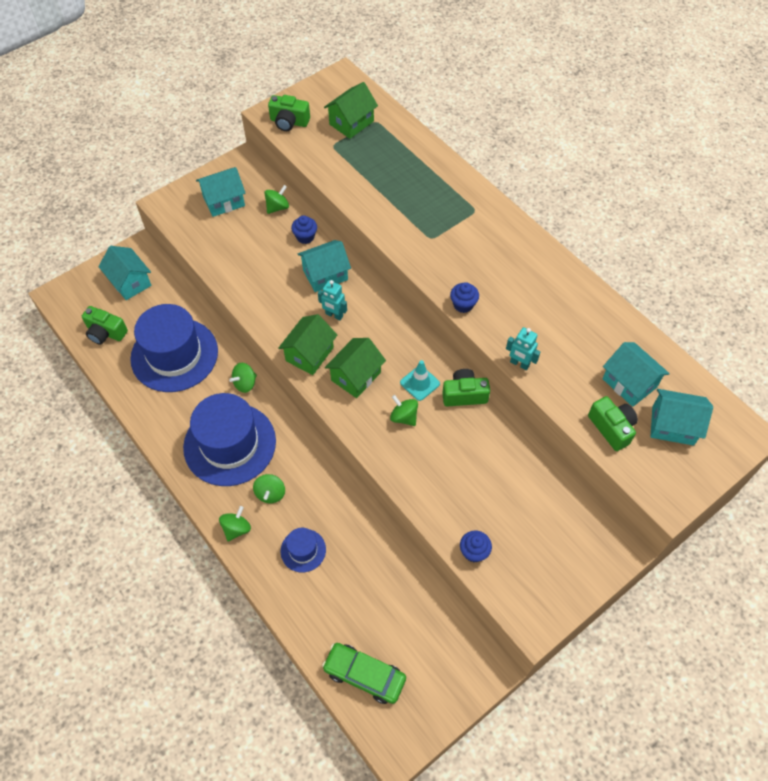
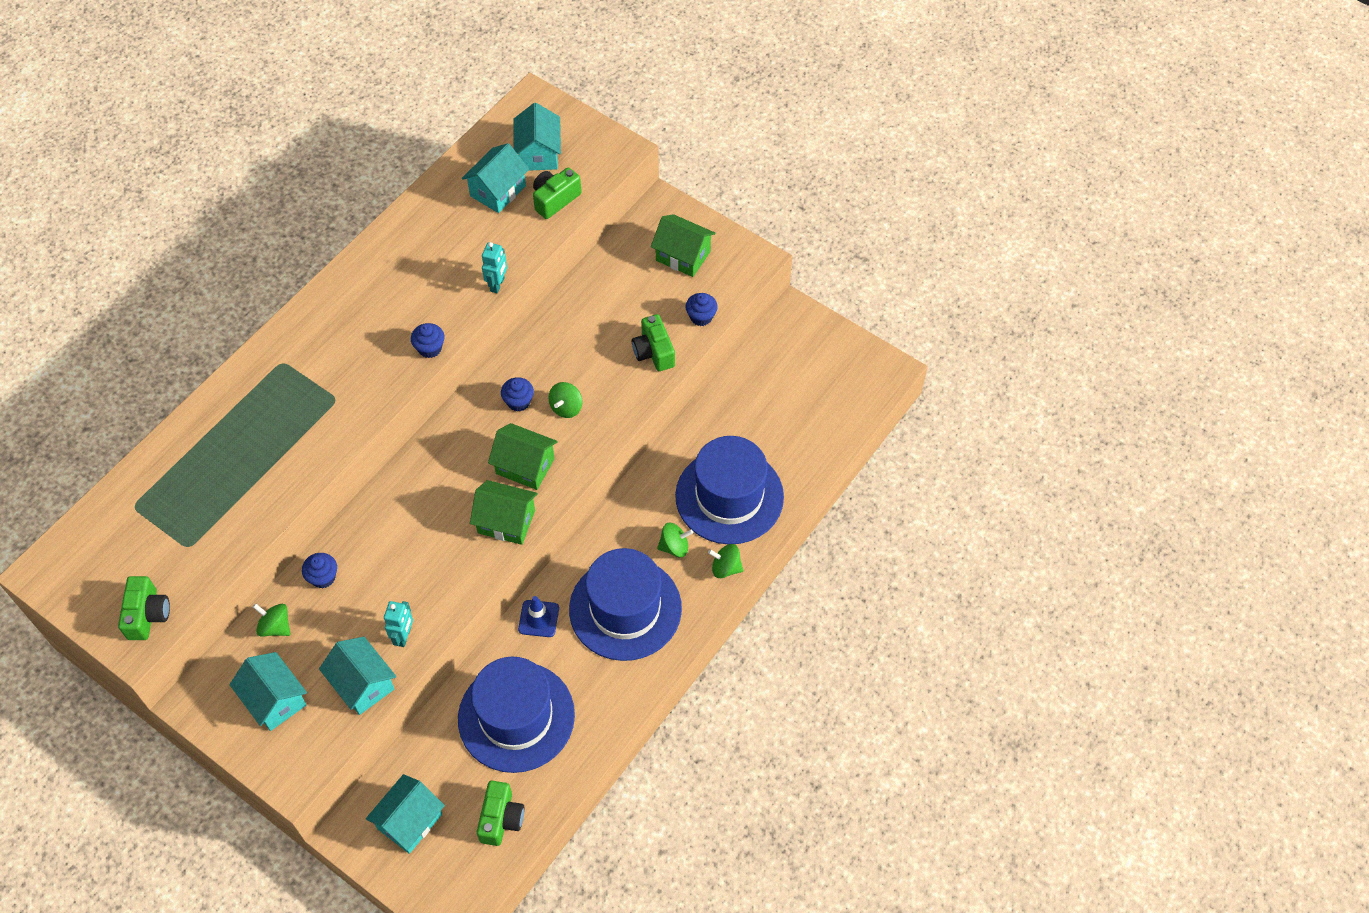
camera: 105 degrees left, 0 degrees up
green spinning top [229,363,257,393] -> blue traffic cone [518,596,559,637]
blue hat [280,528,326,572] -> blue hat [675,436,784,544], size x2.17
turquoise house [297,240,351,292] -> turquoise house moved to [319,637,396,715]
turquoise robot [318,280,347,320] -> turquoise robot moved to [384,601,413,647]
green car [322,643,406,704] -> none
green house [324,82,378,139] -> green house moved to [651,214,716,277]
turquoise traffic cone [400,360,440,401] -> blue cupcake [501,377,534,412]
green camera [442,369,490,407] -> green camera moved to [632,314,675,371]

